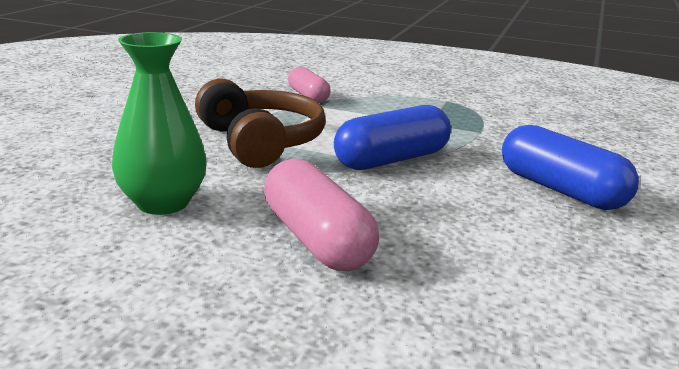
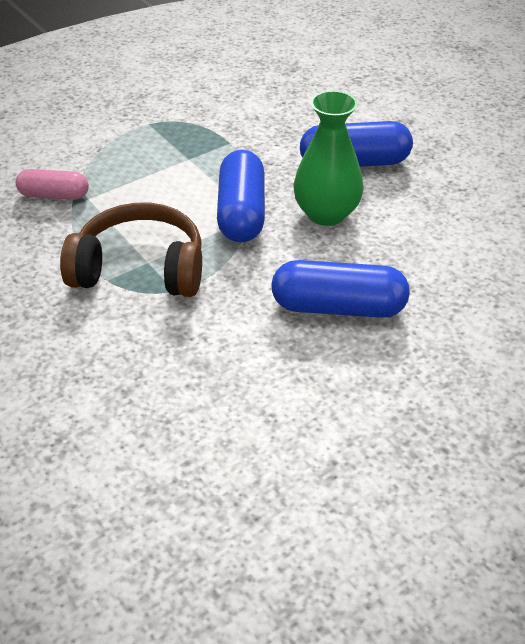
camera: 55 degrees left, 20 degrees up
green vase [112,32,207,215] -> green vase moved to [293,90,364,226]
pink capsule [264,159,379,271] -> blue capsule [271,260,410,318]

